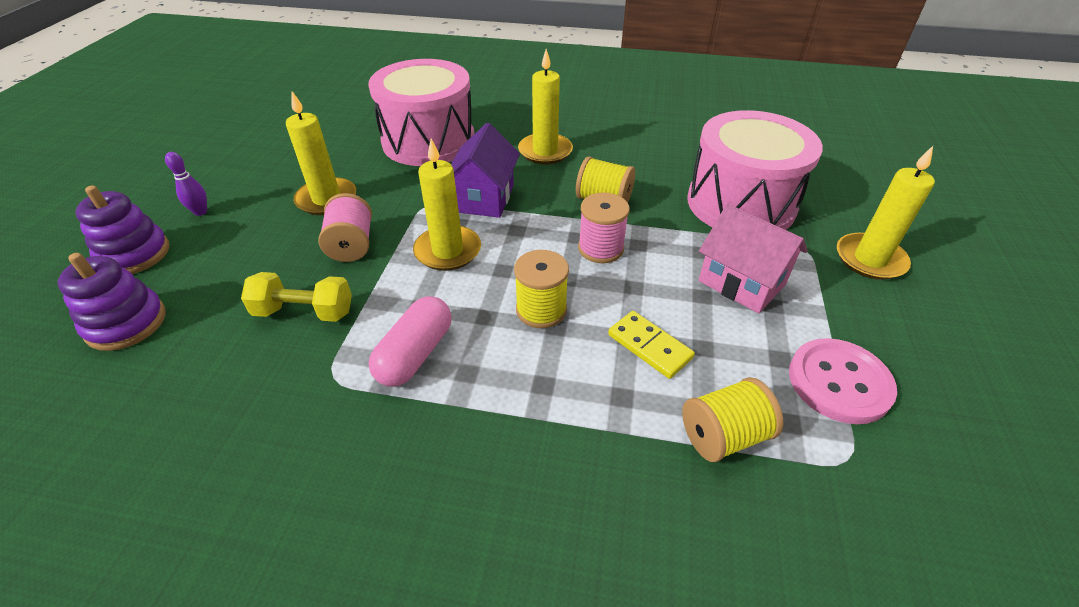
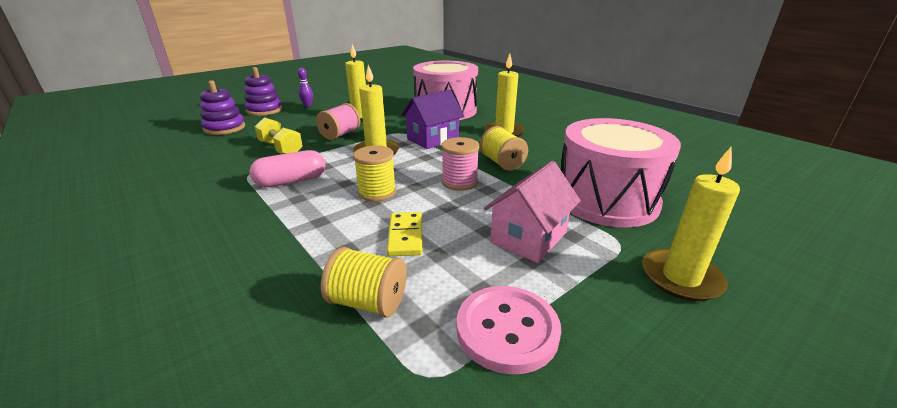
camera: 40 degrees right, 15 degrees down
pink house [699,204,808,313] -> pink house turned 45 degrees clockwise [484,161,581,263]

